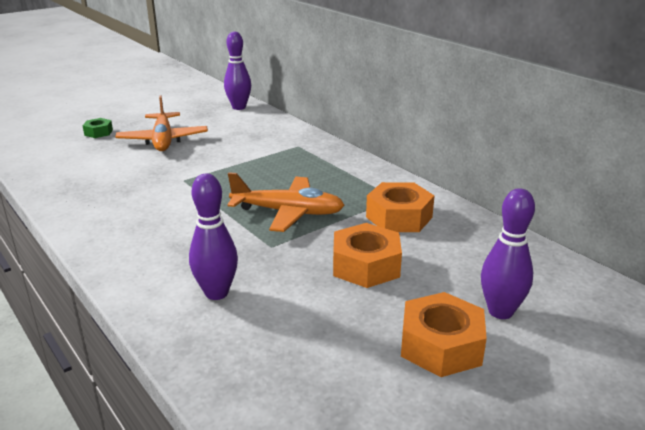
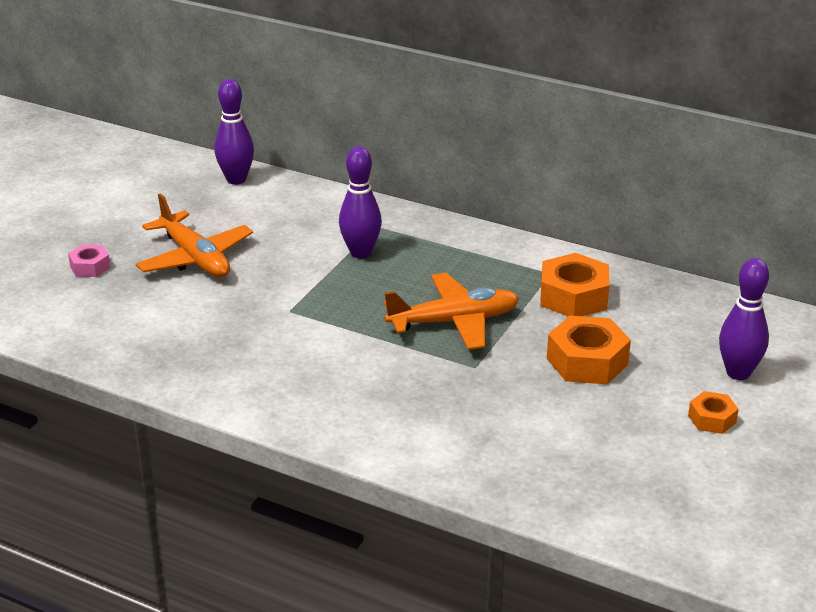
camera: 25 degrees left, 5 degrees up
green nut [83,118,113,138] -> pink nut [68,244,111,277]
purple bowling pin [189,174,238,300] -> purple bowling pin moved to [339,146,382,259]
orange nut [401,292,487,377] -> orange nut [688,391,739,434], size x0.56

